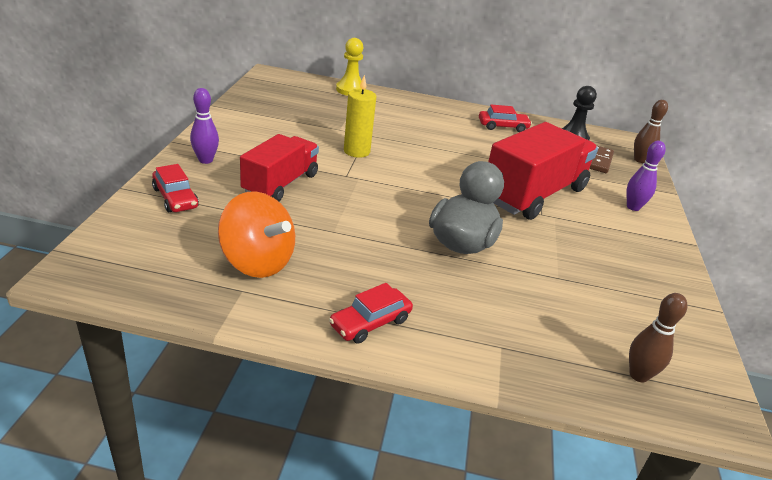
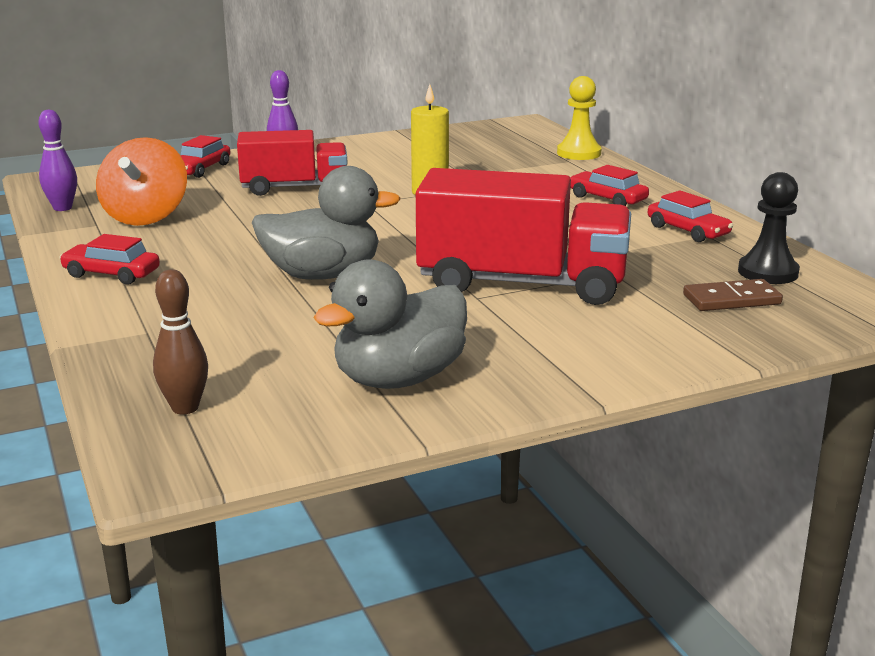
camera: 60 degrees right, 10 degrees down
purple bowling pin [626,141,666,211] -> purple bowling pin moved to [38,110,77,211]
brown bowling pin [634,100,668,163] -> none
none -> grey duck [313,259,467,389]
none -> red car [570,165,649,206]

